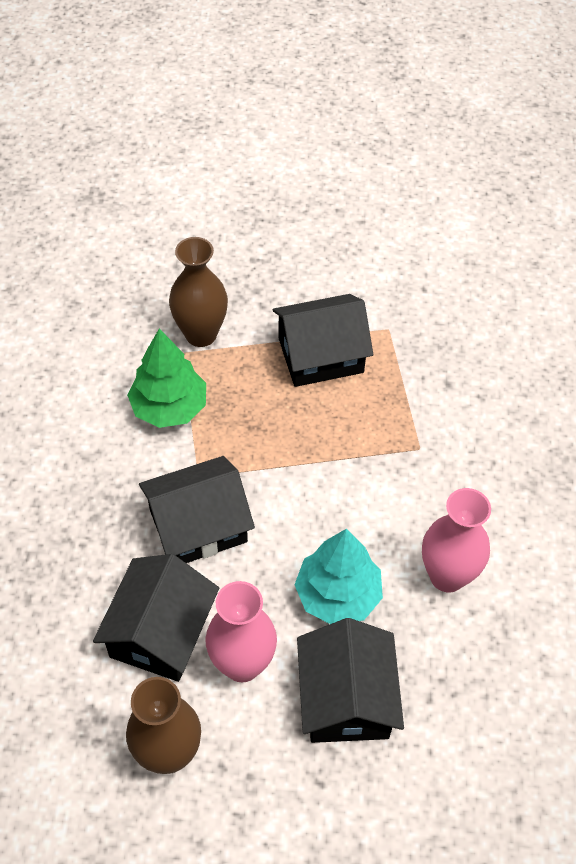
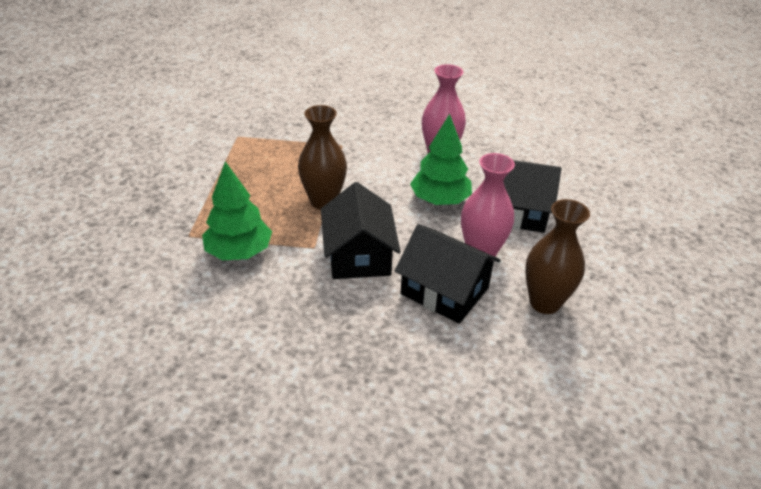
camera: 75 degrees left, 15 degrees down
brown vase [169,237,228,347] -> brown vase moved to [298,105,347,210]
black house [273,294,373,387] -> none
turquoise tree [294,529,383,624] -> green tree [410,114,472,205]

